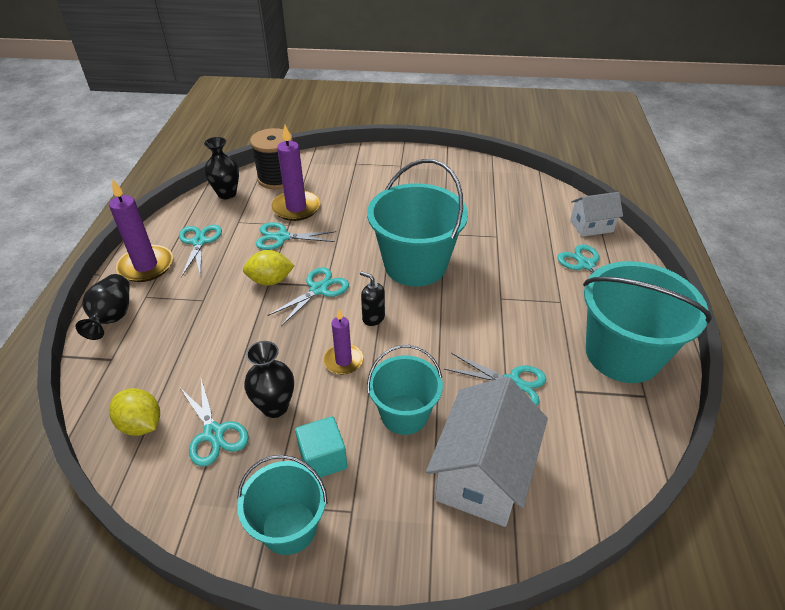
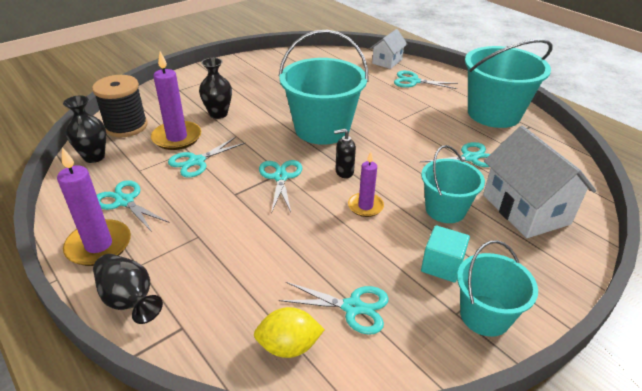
camera: 45 degrees left, 5 degrees down
yellow lemon [243,250,295,285] -> none
black vase [244,341,294,418] -> black vase moved to [199,58,232,119]

